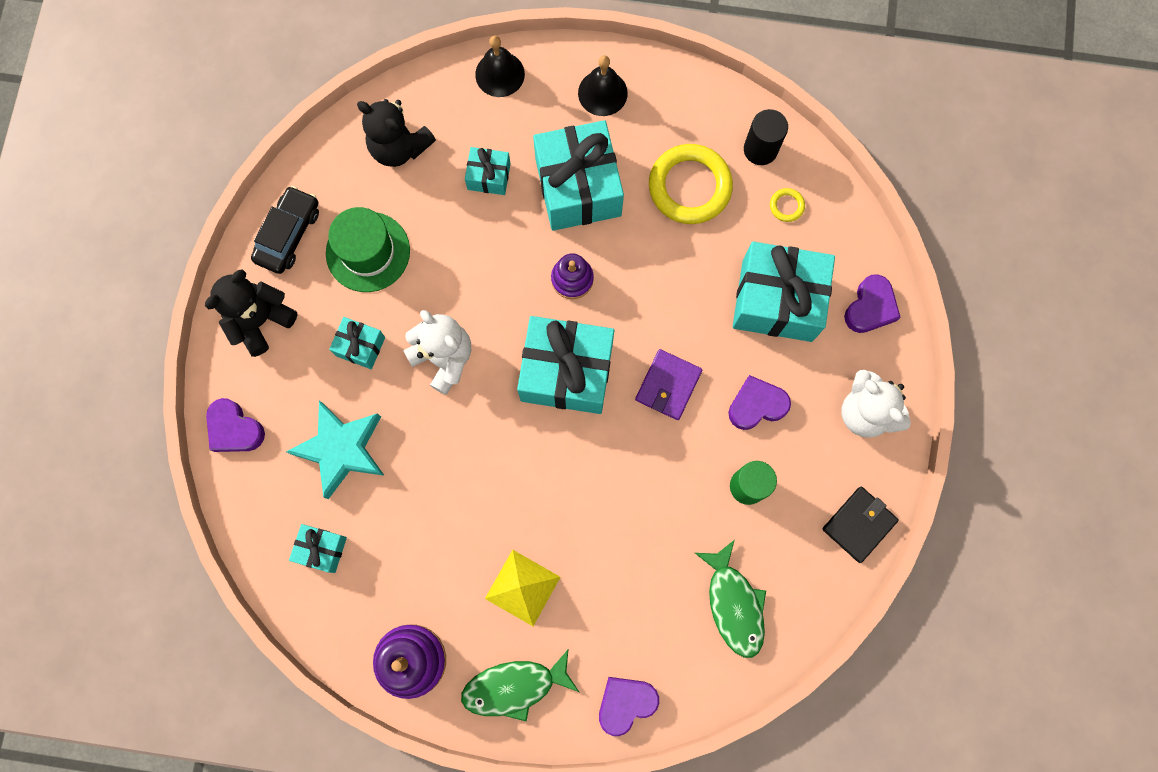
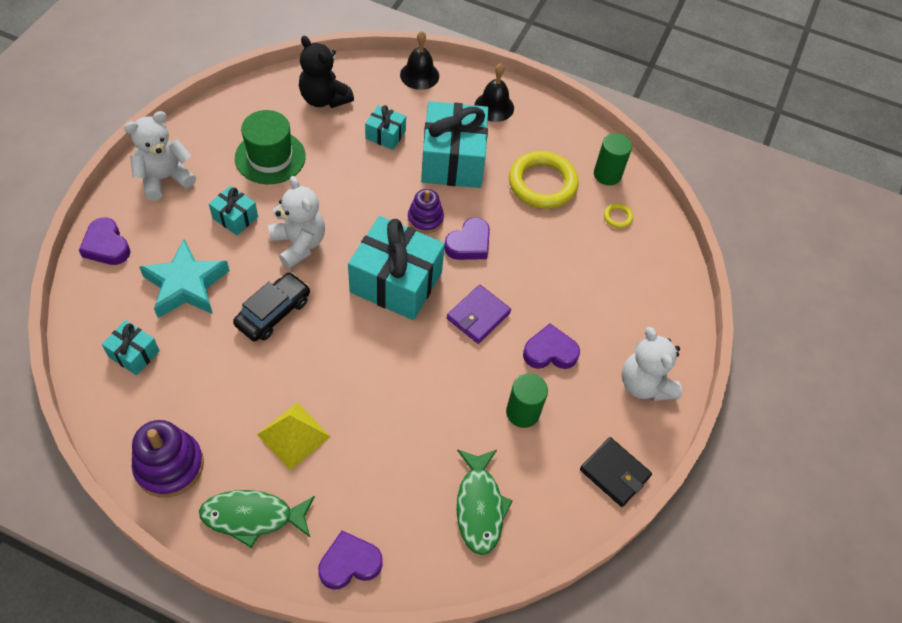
camera: 10 degrees right, 20 degrees down
black teddy bear [205,269,298,357] -> white teddy bear [124,111,196,201]
black car [251,186,319,274] -> black car moved to [233,272,310,341]
turquoise gift [733,241,835,342] -> none
black cylinder [744,109,788,165] -> green cylinder [594,133,632,185]
black wallet [822,487,899,563] -> black wallet turned 75 degrees clockwise [580,437,652,507]
purple heart [844,274,901,333] -> purple heart moved to [444,217,490,260]

